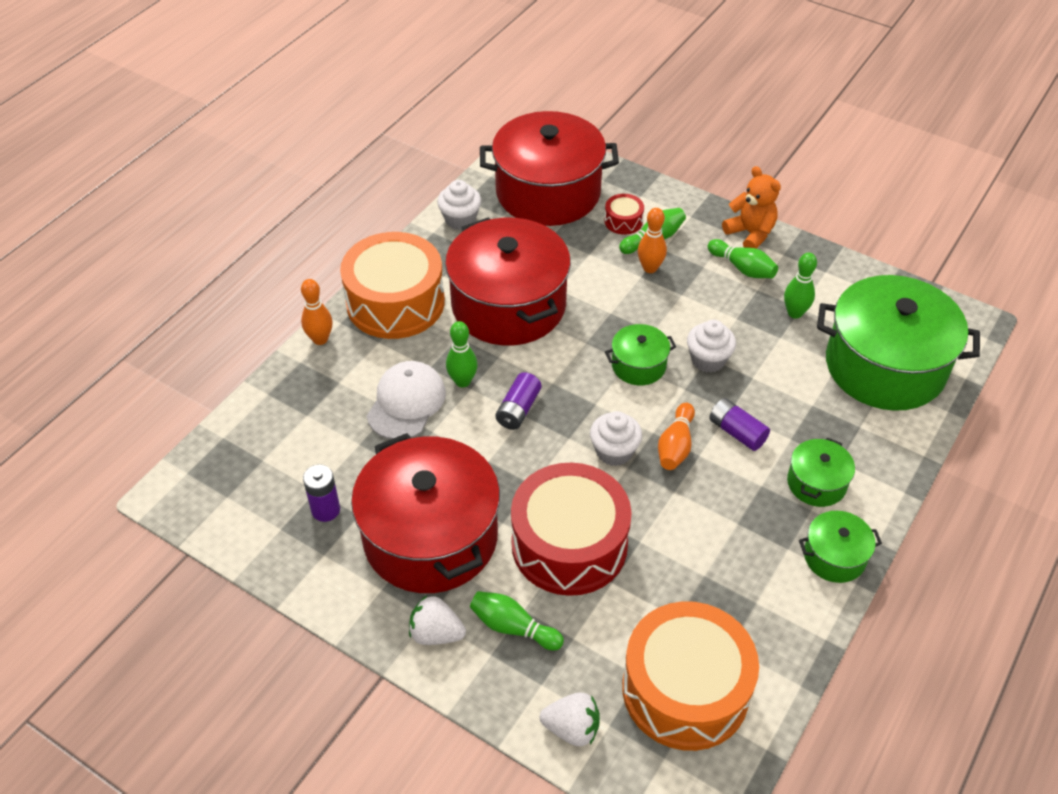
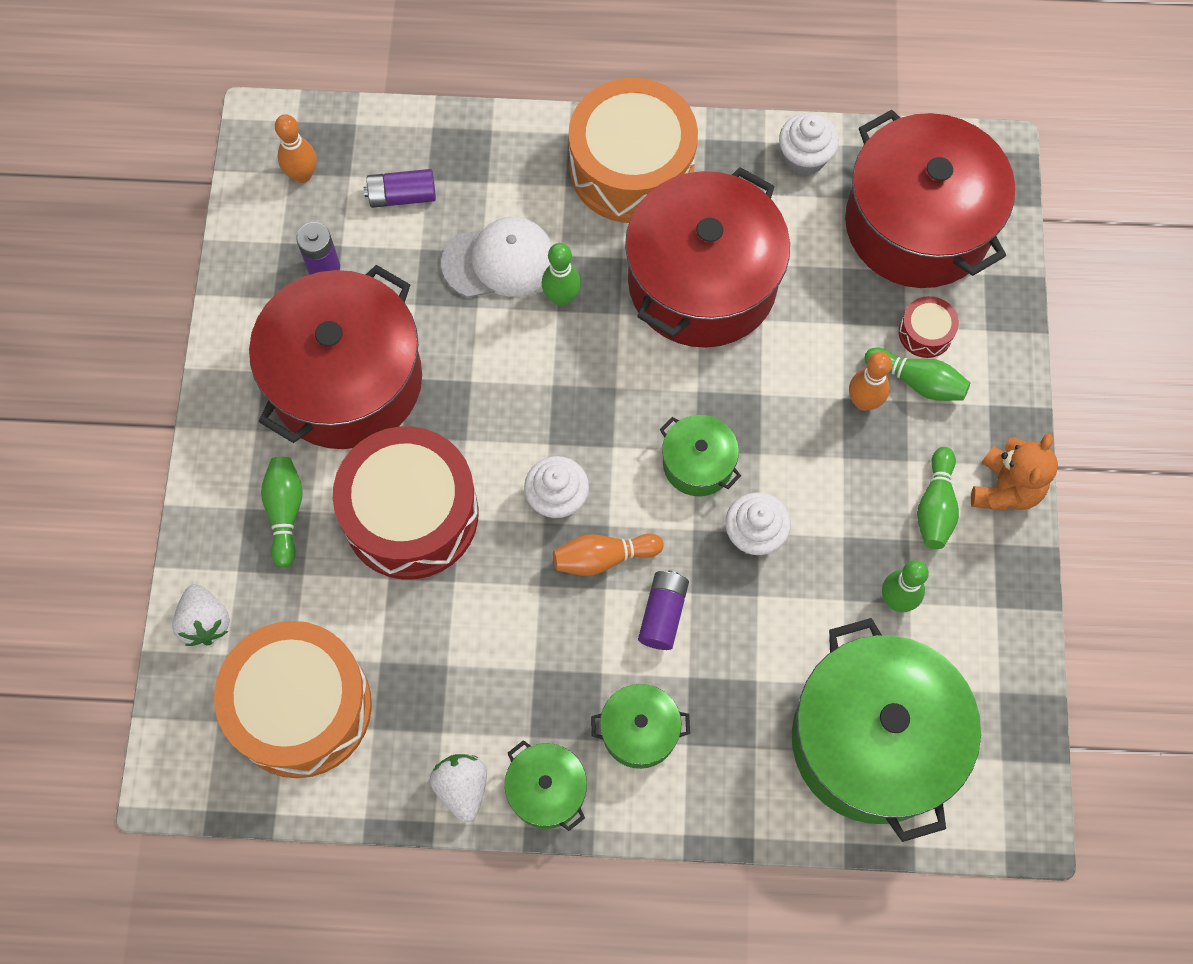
camera: 60 degrees right, 20 degrees up
orange bowling pin [301,279,333,345] -> orange bowling pin moved to [275,114,316,183]
white strawberry [409,596,466,645] -> white strawberry moved to [430,754,487,822]
purple battery [495,372,541,430] -> purple battery moved to [364,169,436,208]

